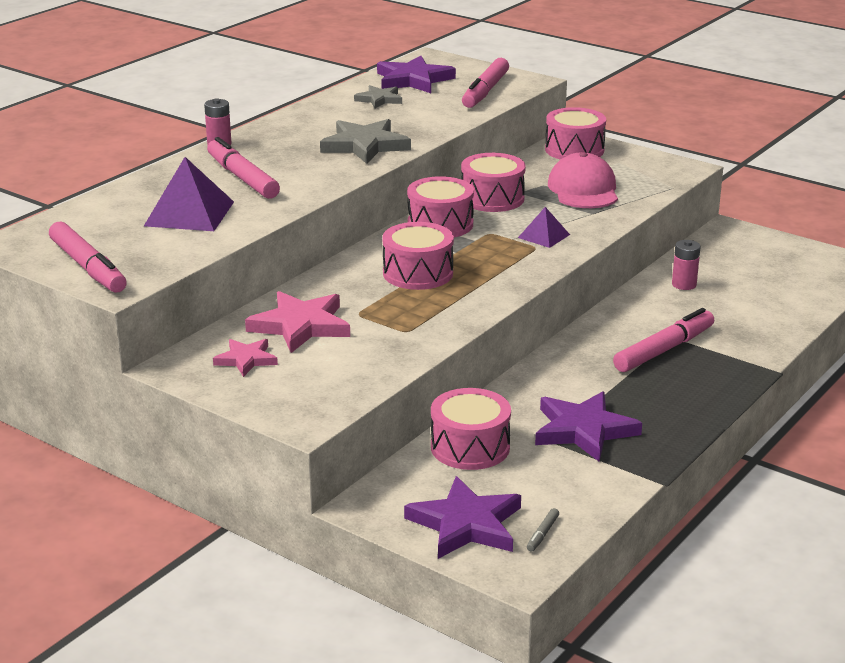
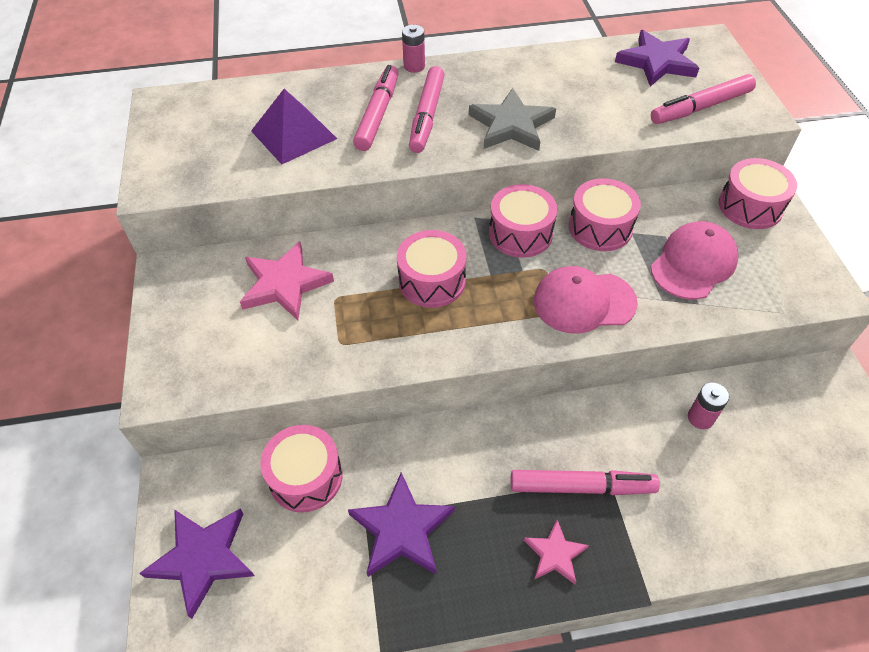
camera: 45 degrees right, 25 degrees up
pink marker [49,222,127,293] -> pink marker moved to [409,66,445,153]
pink star [213,339,278,377] -> pink star moved to [524,520,589,584]
grey star [354,85,402,108] -> none
purple pyramid [518,207,570,248] -> pink cap [534,266,638,334]
grey marker [527,508,559,552] -> none

